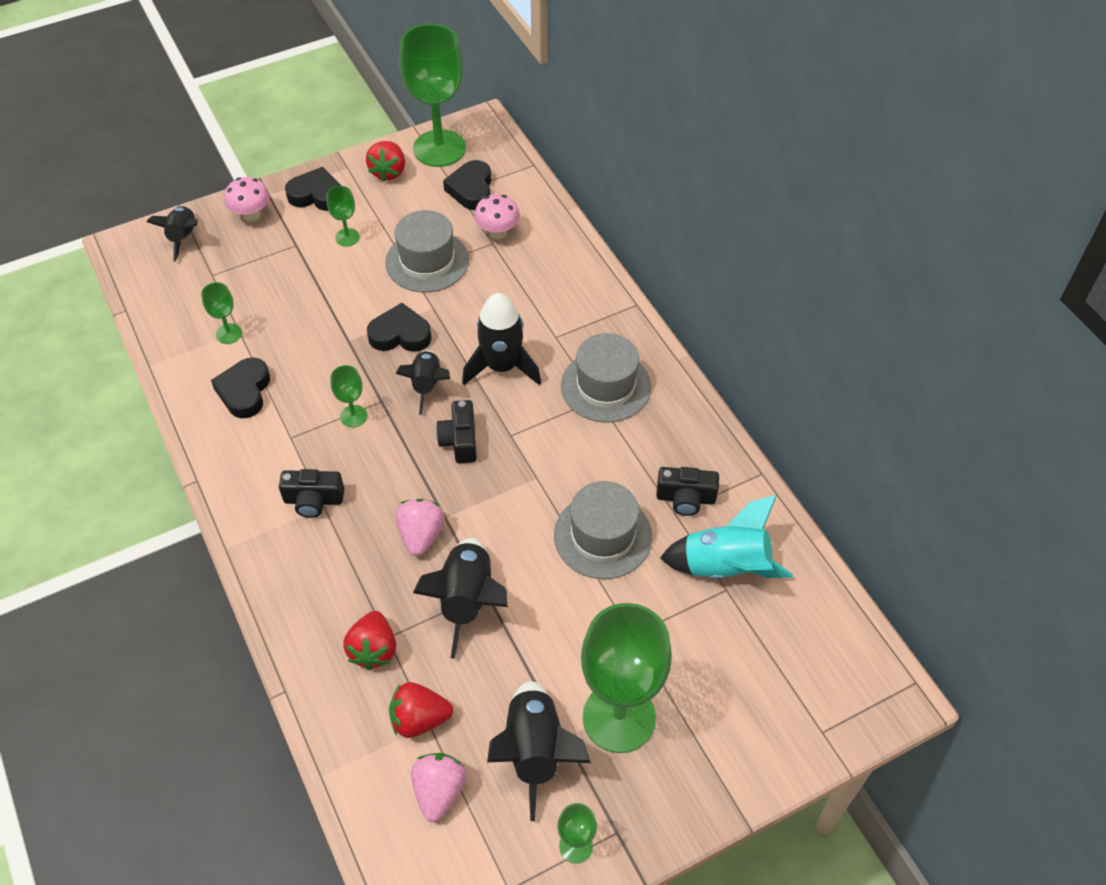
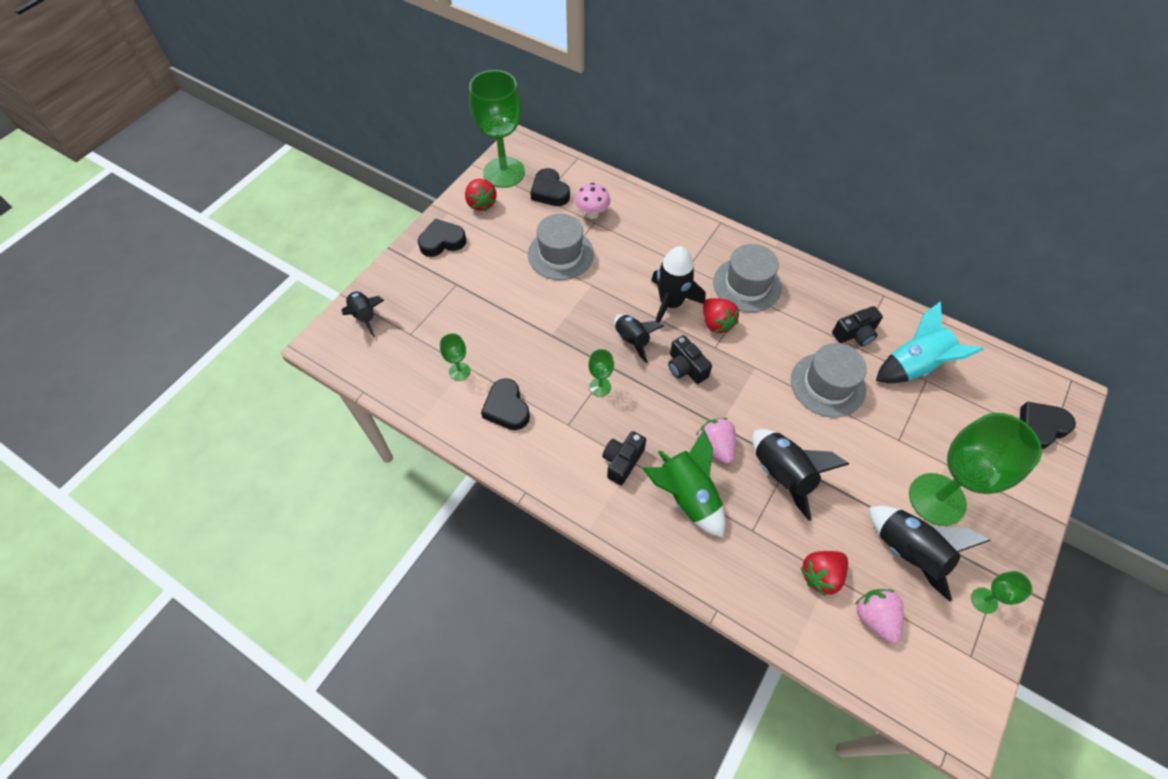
camera: 30 degrees left, 5 degrees up
pink mushroom [224,177,270,222] -> none
black camera [279,469,344,518] -> black camera turned 150 degrees clockwise [602,431,646,485]
green goblet [326,186,360,246] -> none
red strawberry [343,611,396,670] -> red strawberry moved to [703,298,739,333]
black heart [367,303,432,352] -> black heart moved to [1020,401,1076,449]
none -> green rocket [642,430,725,537]

